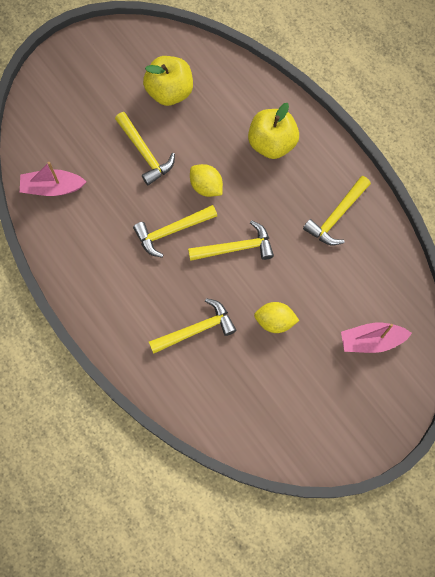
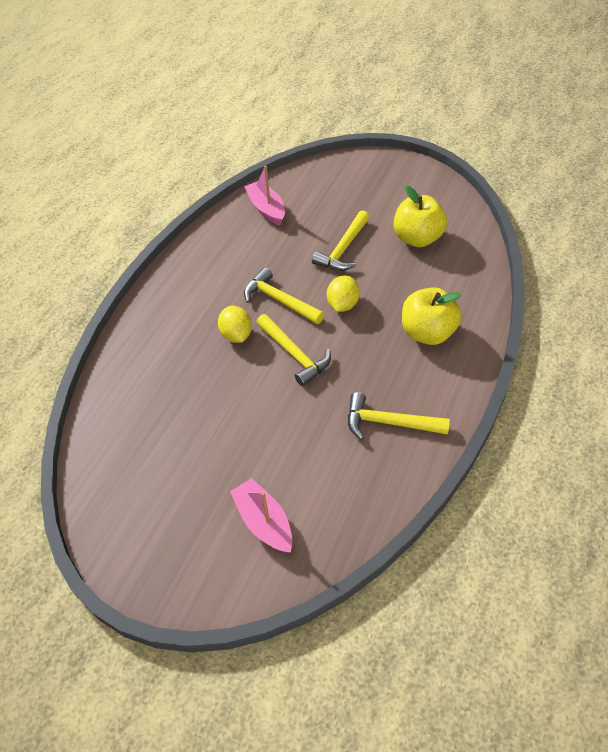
camera: 65 degrees right, 20 degrees down
yellow hammer [149,298,236,354] -> none
yellow lemon [254,302,300,333] -> yellow lemon moved to [218,306,252,343]

